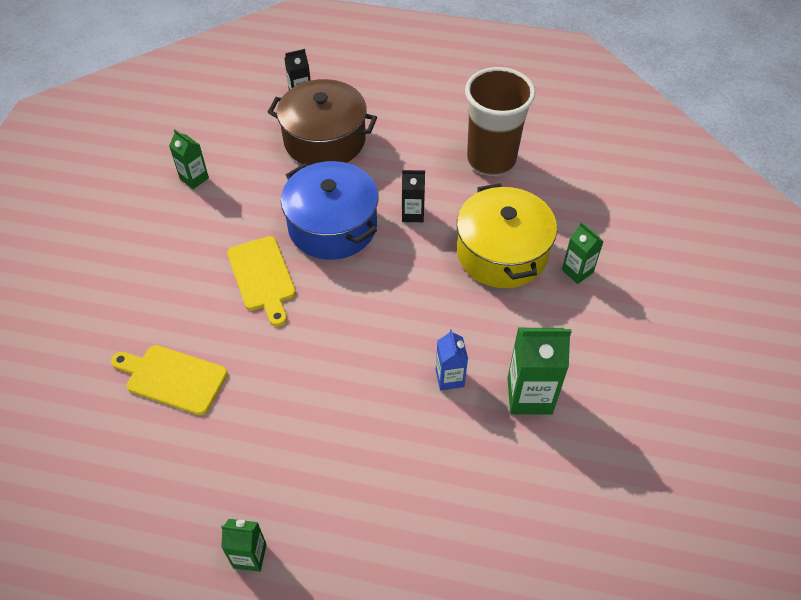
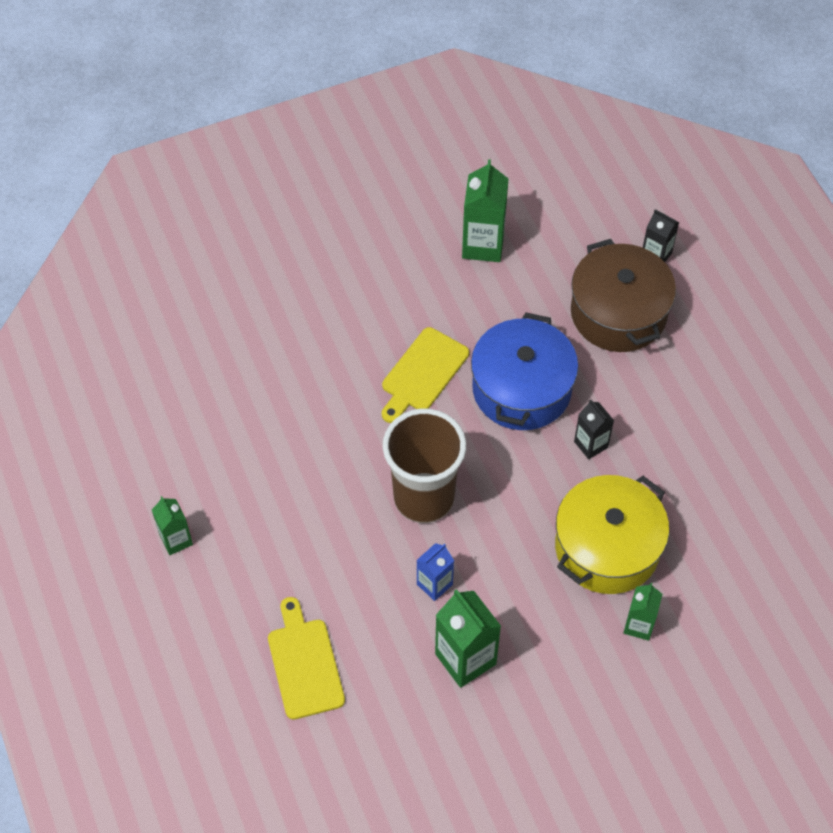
camera: 55 degrees right, 5 degrees up
yellow cutting board [111,345,228,415] -> yellow cutting board moved to [268,597,345,720]
green carton [169,129,209,189] -> green carton [462,159,509,262], size x1.67
brown cup [465,67,536,176] -> brown cup moved to [383,408,466,523]

